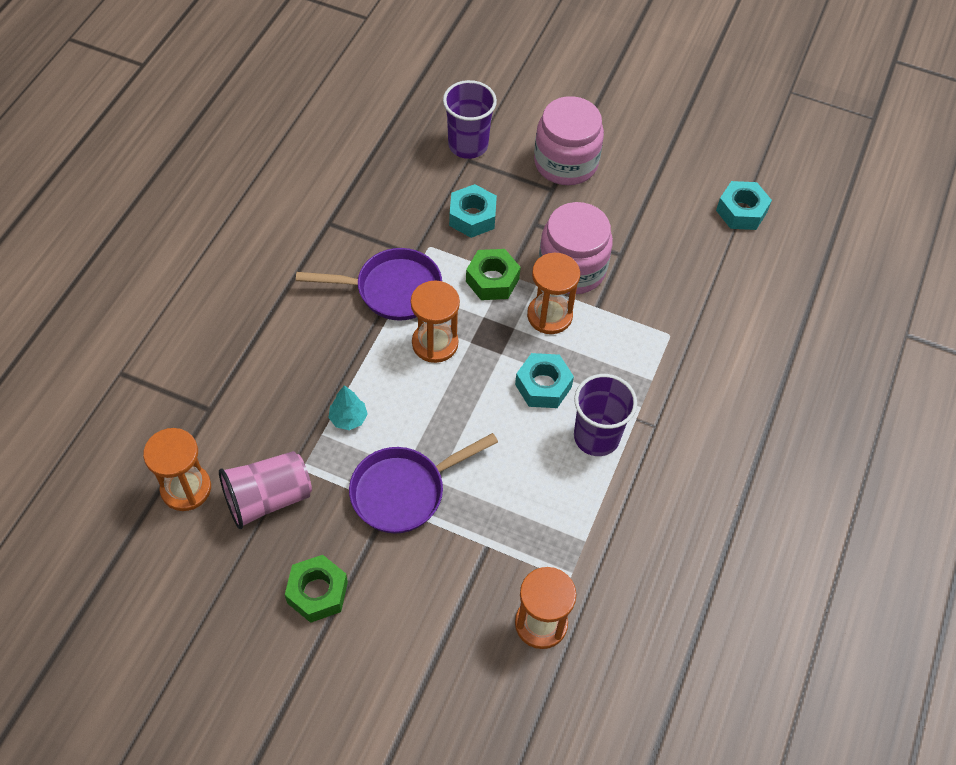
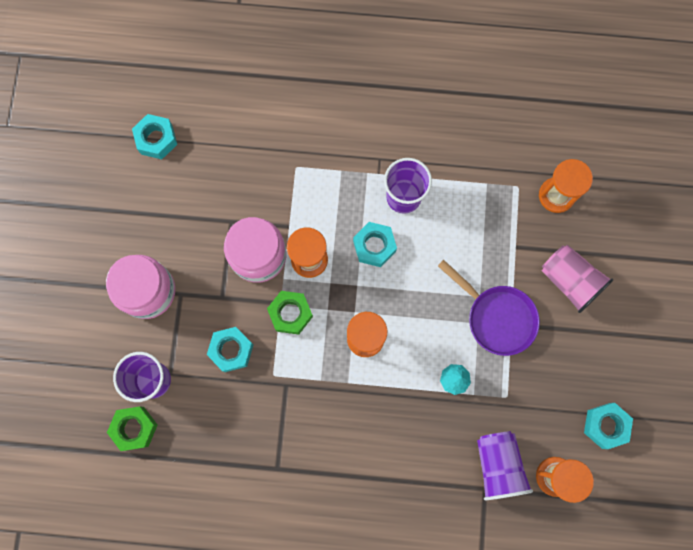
camera: 105 degrees left, 20 degrees up
pink cup [219,451,312,529] -> pink cup moved to [542,245,613,313]
green nut [285,555,348,623] -> green nut moved to [107,406,158,451]
purple pan [296,248,442,321] -> none
none -> purple cup [477,431,533,500]
none -> turquoise nut [584,403,633,449]

